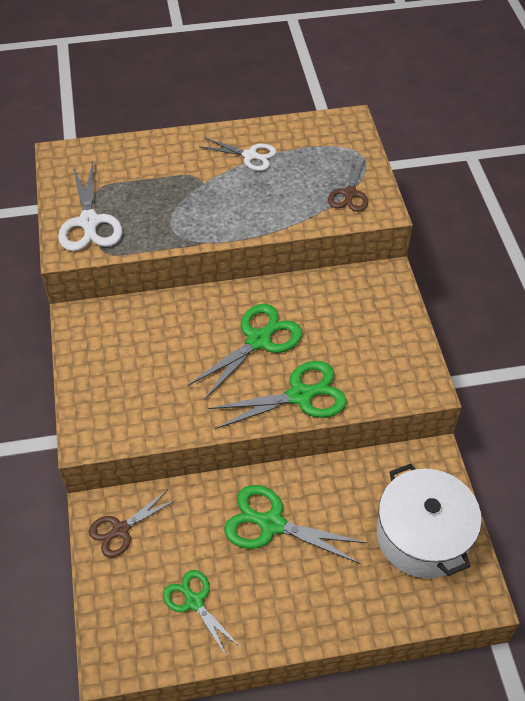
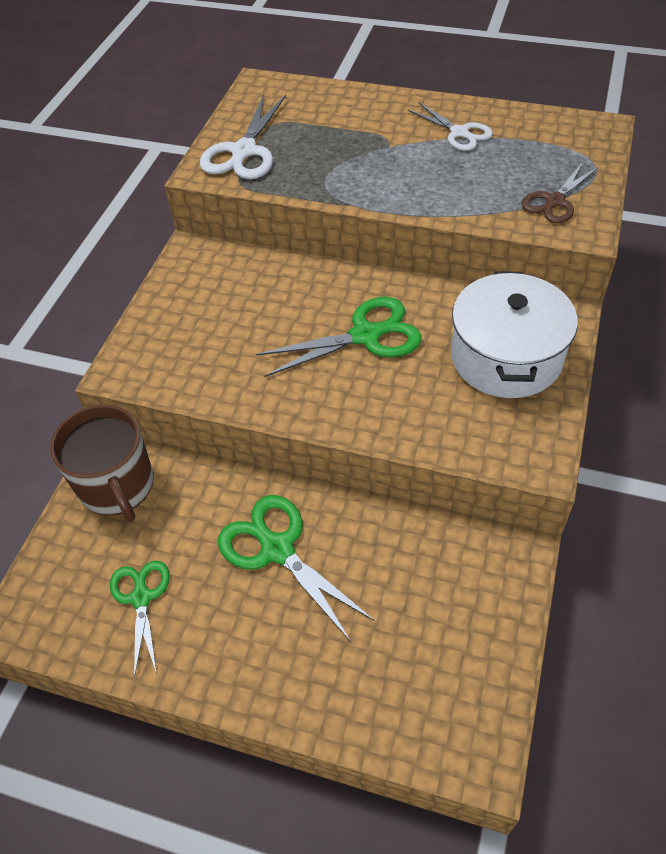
camera: 30 degrees right, 0 degrees up
brown scissors [89,489,176,557] -> brown mug [50,404,154,522]
green scissors [208,361,347,429] -> none
white pot [377,464,481,578] -> white pot moved to [451,271,578,398]

